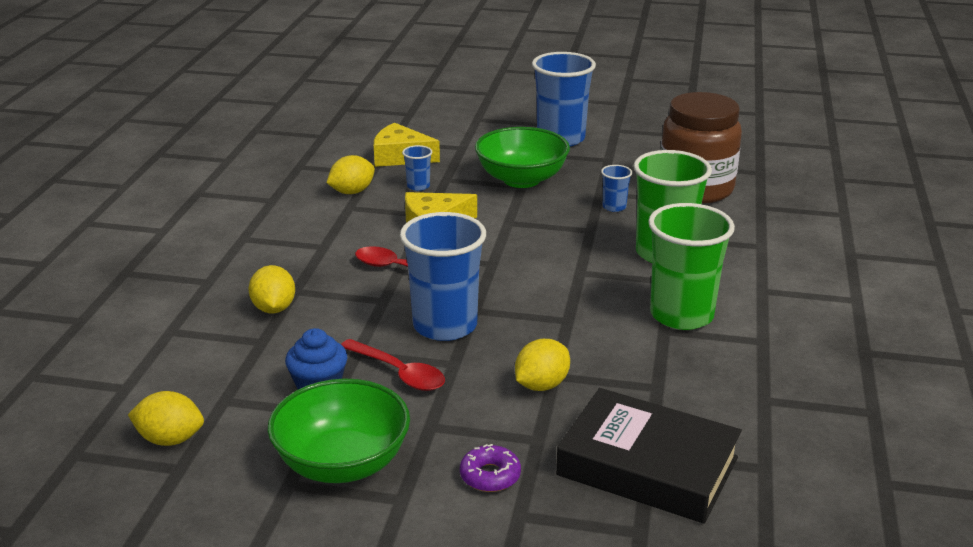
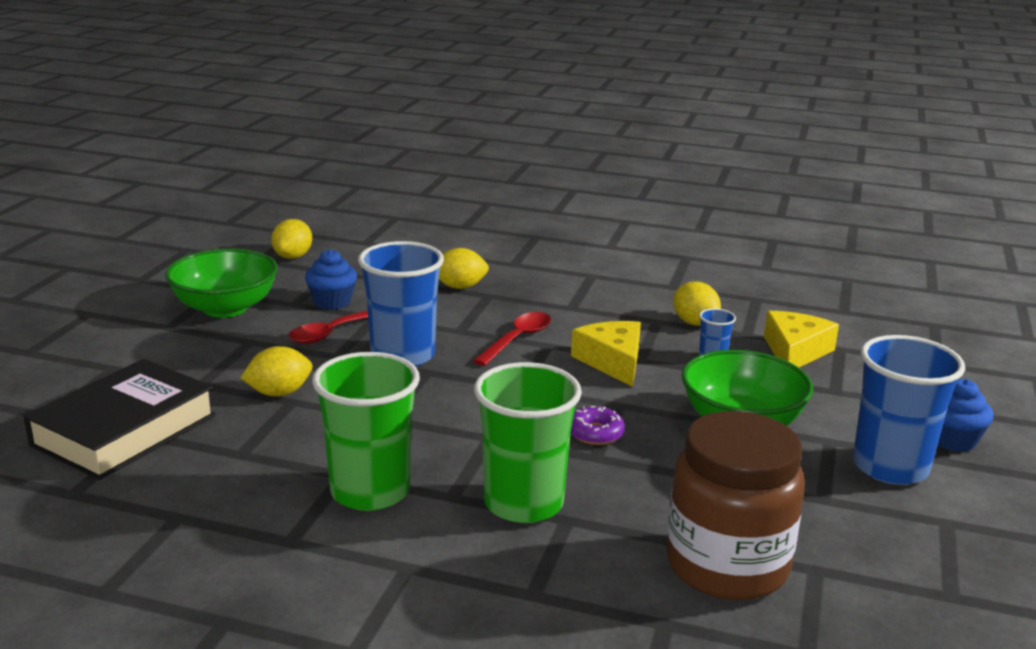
camera: 95 degrees right, 5 degrees down
purple donut [460,444,521,492] -> purple donut moved to [571,406,625,445]
yellow lemon [515,339,570,391] -> yellow lemon turned 75 degrees counterclockwise [240,346,313,396]
blue cup [601,165,632,212] -> none
none -> blue cupcake [938,379,994,452]

